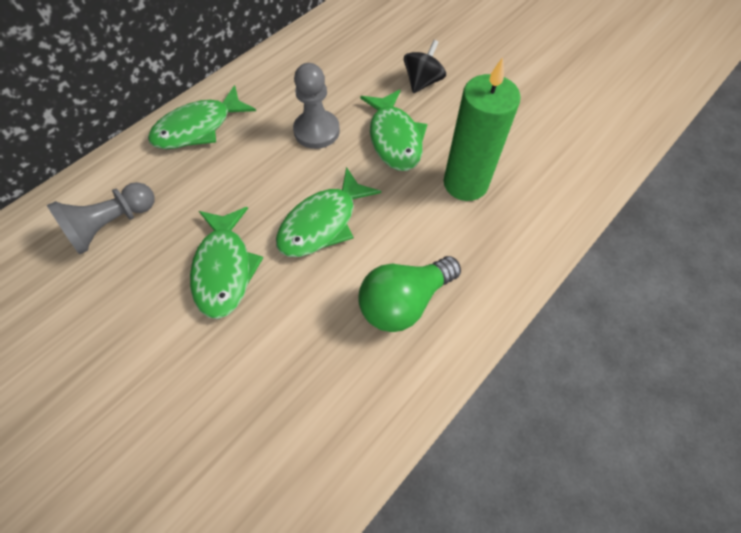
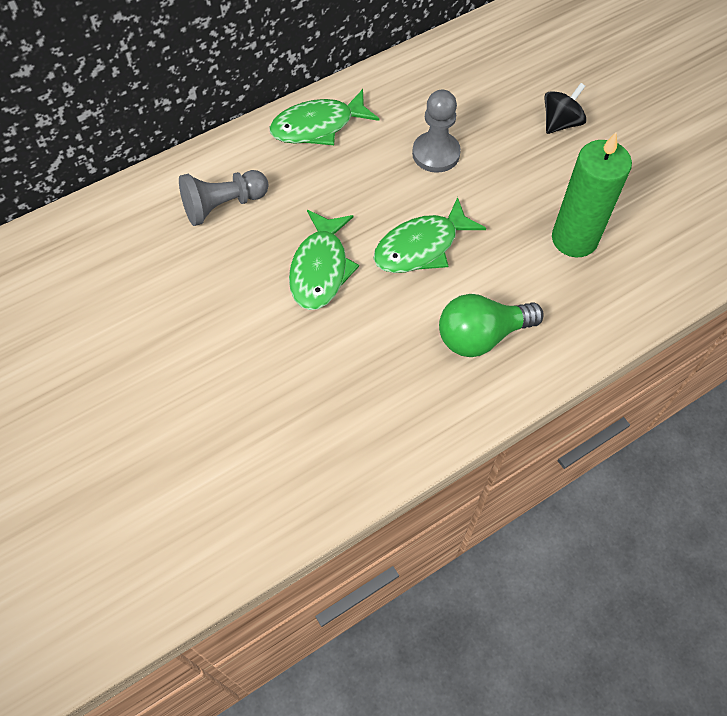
camera: 15 degrees right, 0 degrees up
green fish [360,89,427,171] -> none

